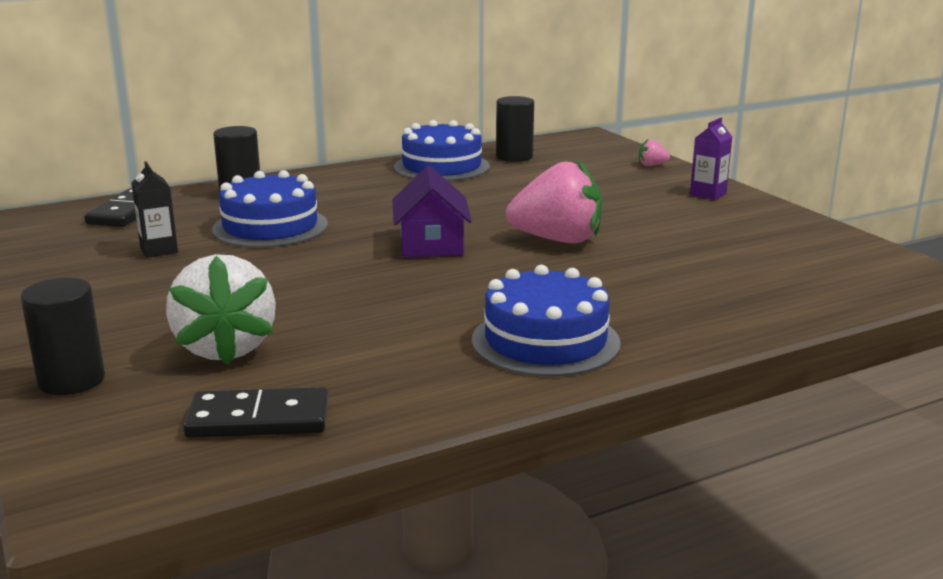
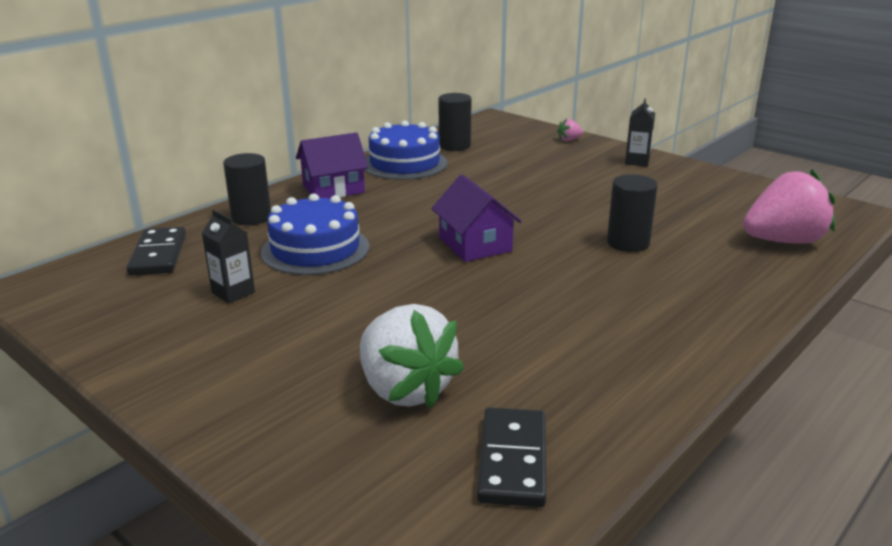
camera: 20 degrees left, 5 degrees up
black cylinder [20,278,105,395] -> black cylinder moved to [607,174,658,252]
black domino [183,387,328,438] -> black domino turned 60 degrees counterclockwise [477,407,546,507]
blue cake [472,265,621,377] -> none
pink strawberry [506,159,602,243] -> pink strawberry moved to [743,170,835,244]
purple carton [690,118,732,200] -> black carton [625,98,655,167]
none -> purple house [296,132,369,199]

